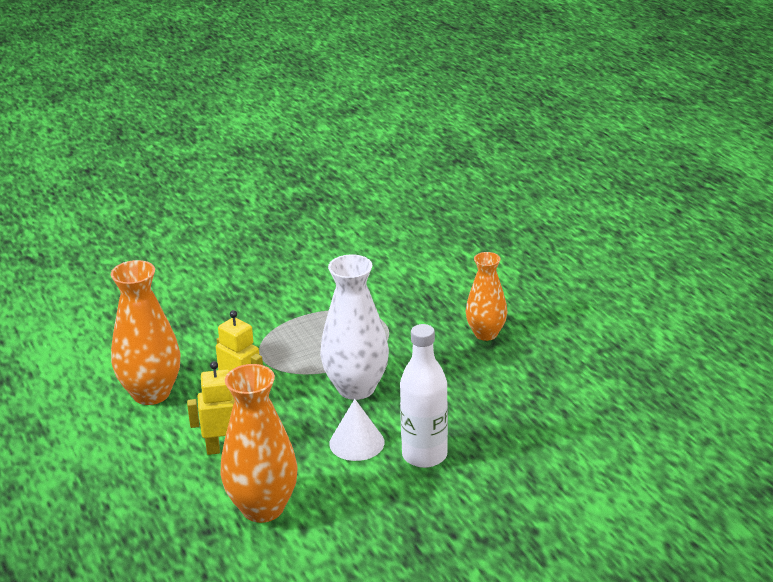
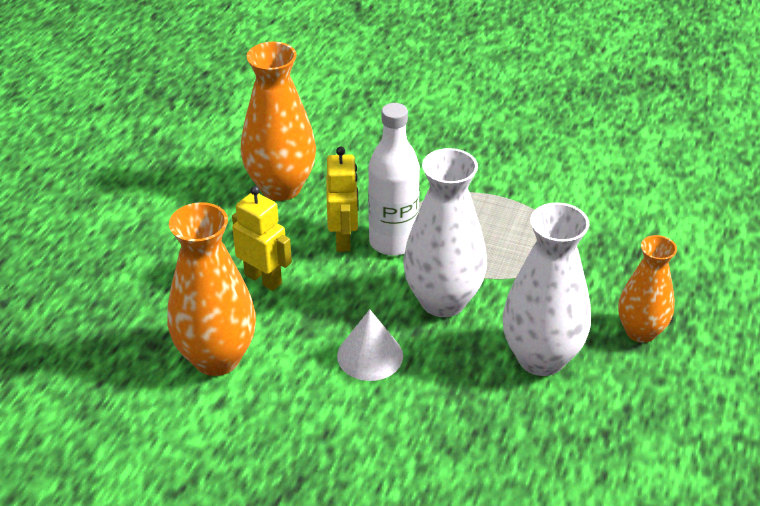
camera: 45 degrees right, 10 degrees up
white bottle [400,324,448,468] -> white bottle moved to [368,103,420,256]
none -> white vase [503,202,591,376]

